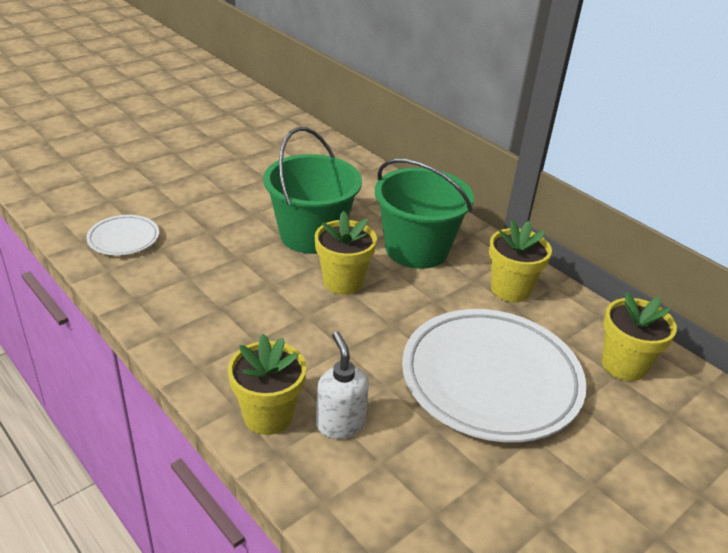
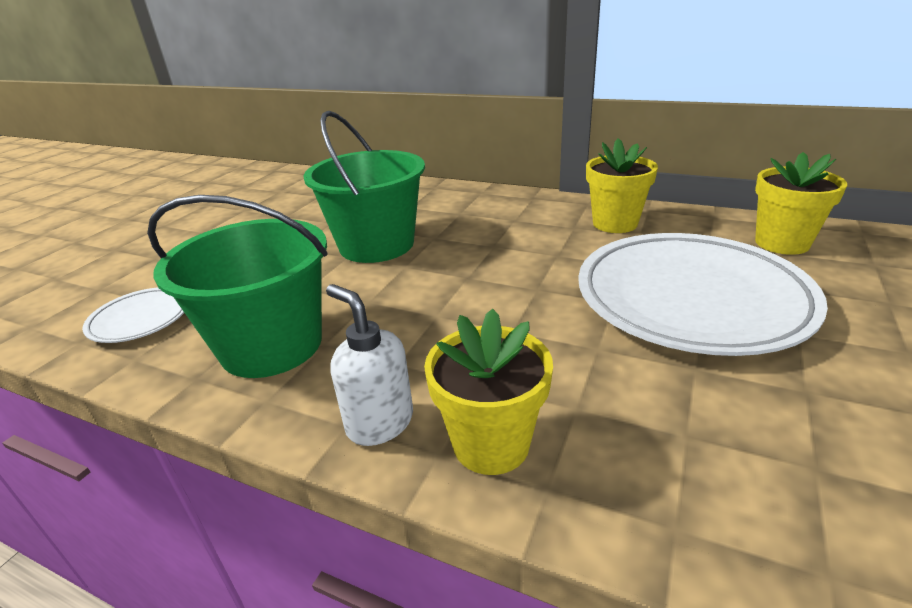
camera: 20 degrees left, 5 degrees down
yellow flower pot [315,211,377,295] -> none
white soap dispenser [316,331,369,439] -> white soap dispenser moved to [326,284,413,446]
green bucket [375,159,474,269] -> green bucket moved to [147,195,328,378]

